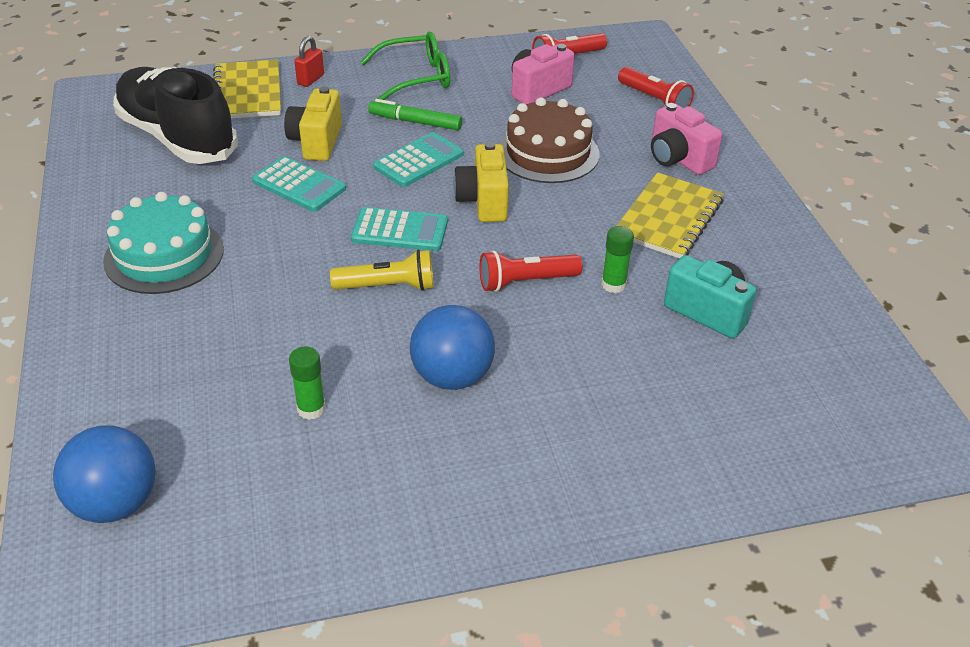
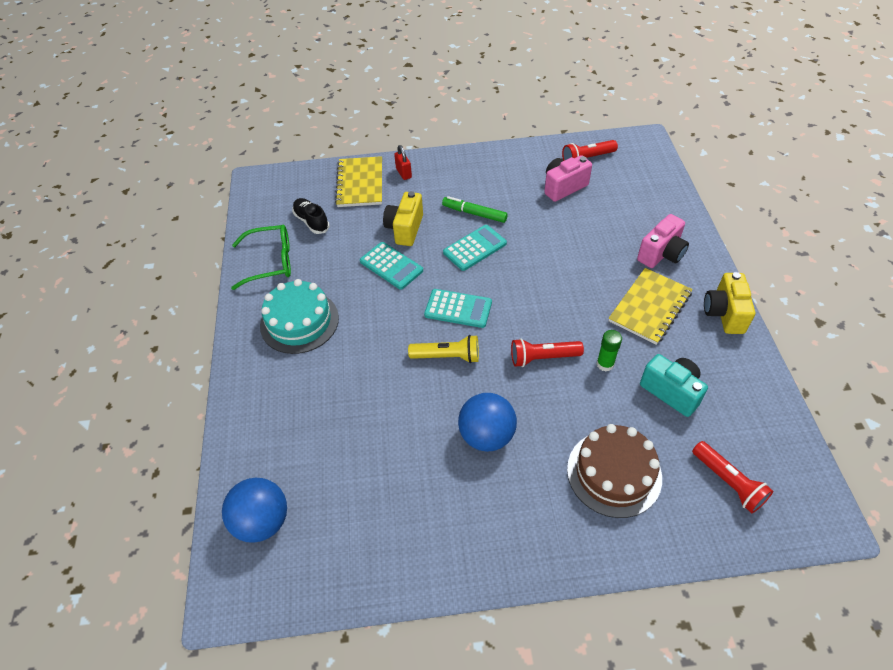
camera: 10 degrees right, 10 degrees up
black shoe [113,67,238,164] -> black shoe [292,198,330,234], size x0.46
green glue stick [289,347,326,420] -> none
red padlock [294,36,324,87] -> red padlock turned 60 degrees counterclockwise [394,145,412,180]
green glasses [361,32,450,100] -> green glasses moved to [231,225,291,290]
yellow camera [453,142,509,222] -> yellow camera moved to [704,272,755,334]
brown cake [499,98,599,183] -> brown cake moved to [567,424,662,518]
red flashlight [618,67,694,108] -> red flashlight moved to [692,441,773,513]
pink camera [651,103,723,175] -> pink camera turned 105 degrees counterclockwise [637,214,689,268]

